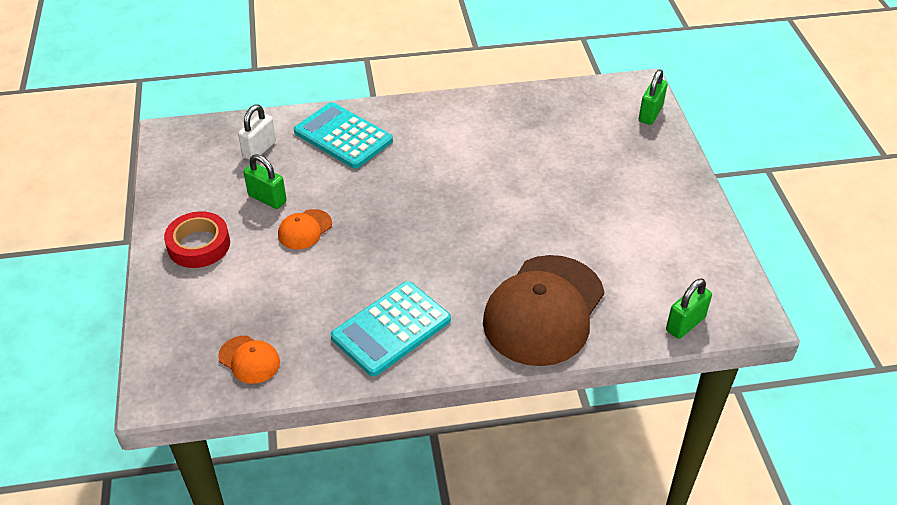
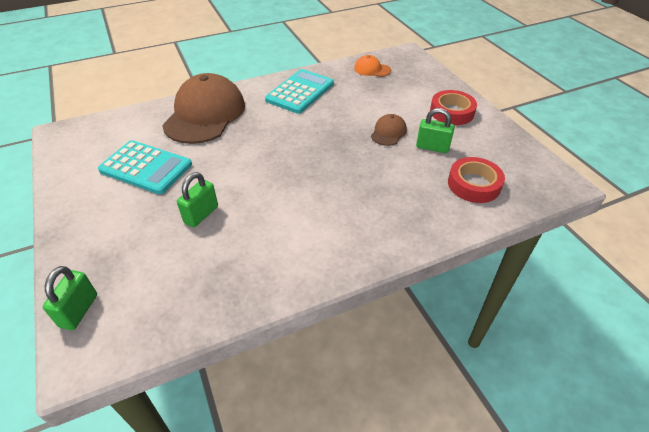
camera: 165 degrees right, 0 degrees up
white padlock [238,105,276,160] -> red tape [448,157,505,203]
orange cap [278,209,332,249] -> brown cap [371,114,407,146]
turquoise calculator [294,102,393,169] -> turquoise calculator moved to [98,140,192,194]
green padlock [666,278,712,339] -> green padlock moved to [177,172,218,228]

